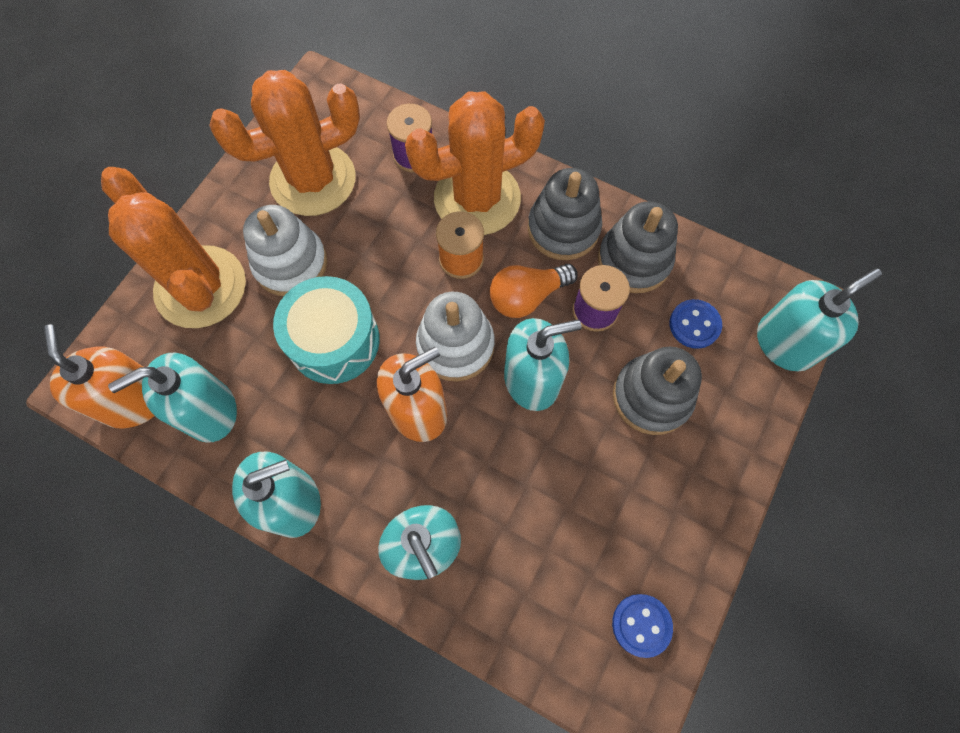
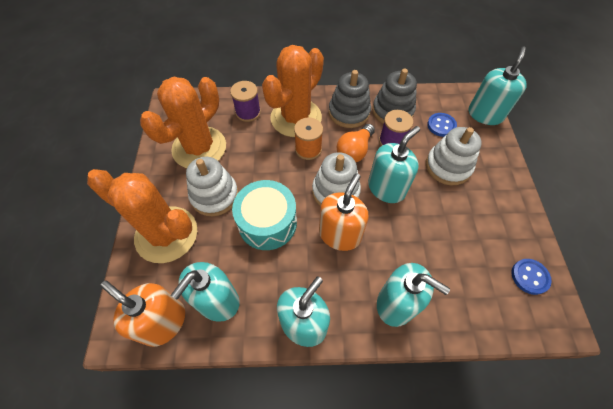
camera: 30 degrees left, 10 degrees down
grey stacking toy [613,347,702,435] -> white stacking toy [426,127,482,185]

